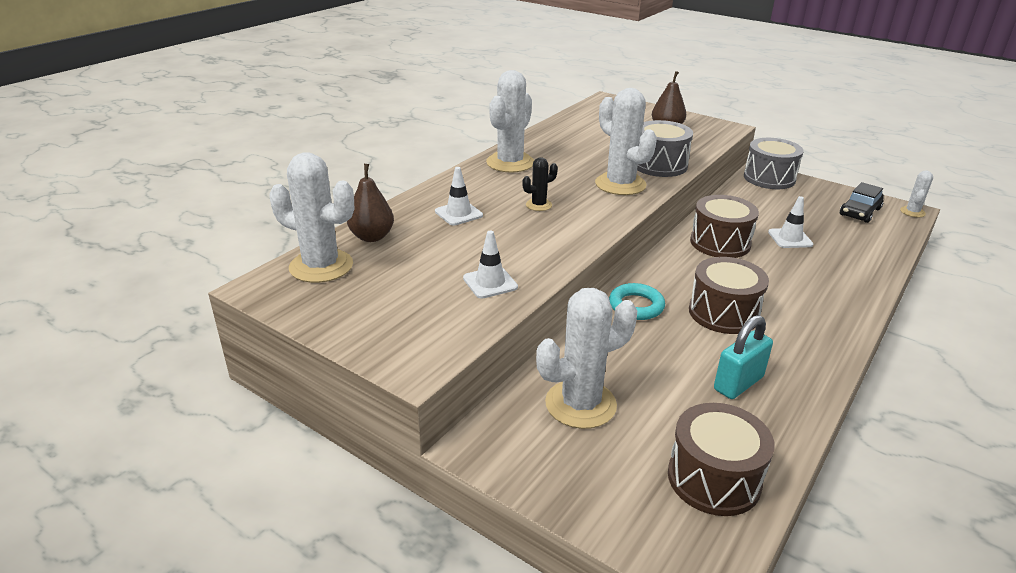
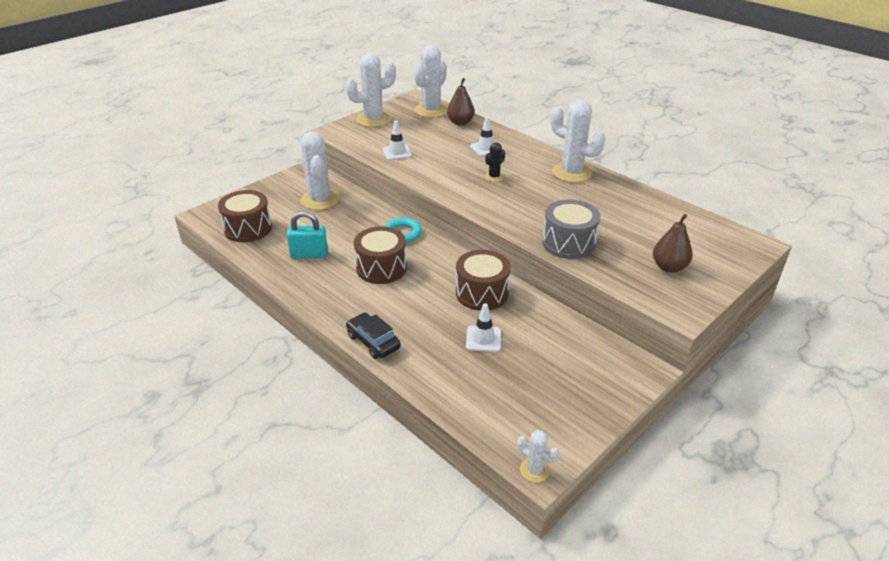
camera: 100 degrees right, 5 degrees up
black cactus [522,157,558,211] -> black cactus turned 60 degrees clockwise [485,142,505,182]
white cactus [595,88,657,195] -> white cactus moved to [346,53,396,127]
turquoise padlock [714,315,773,399] -> turquoise padlock turned 60 degrees counterclockwise [286,211,328,259]
grey drum [744,138,804,189] -> none
black car [840,182,884,223] -> black car moved to [346,312,401,359]

